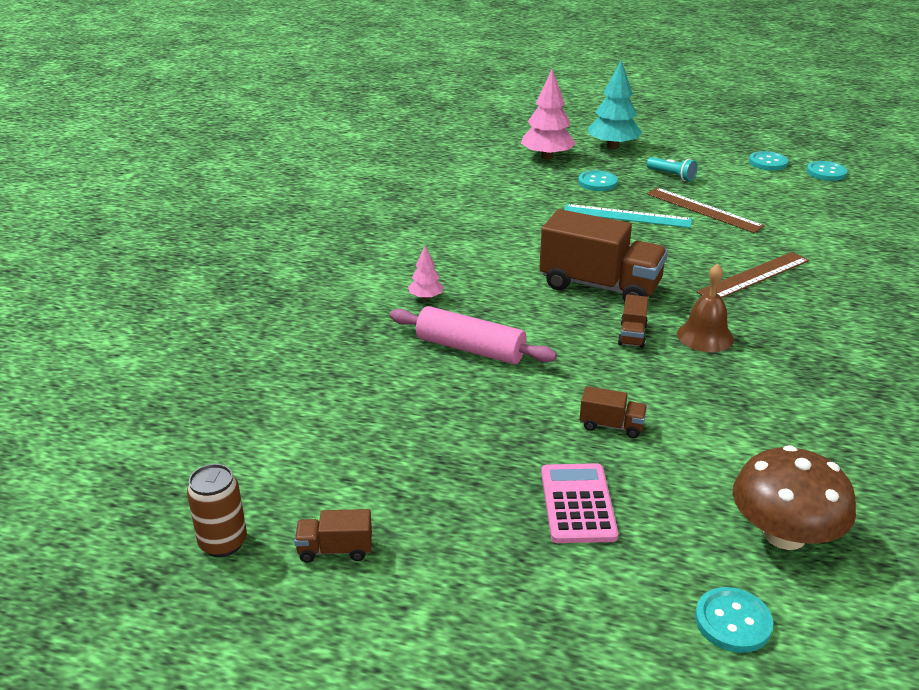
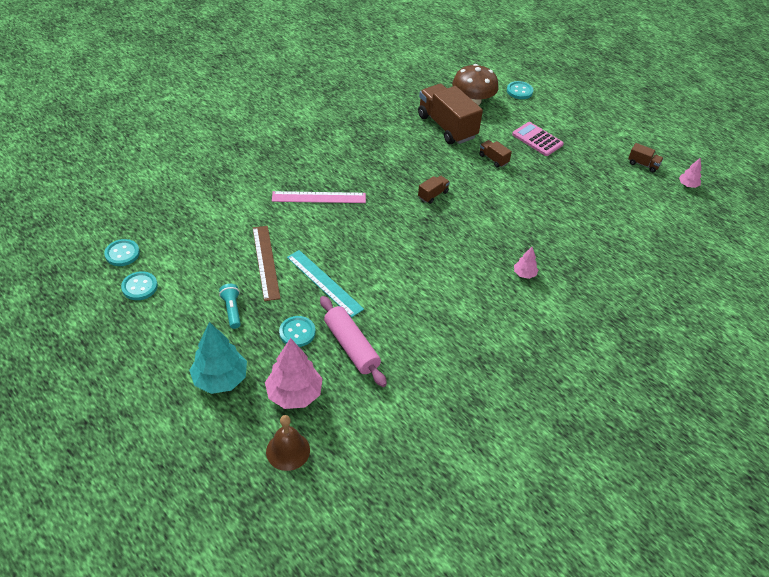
camera: 150 degrees left, 15 degrees up
brown can [187,464,247,557] -> pink tree [679,158,702,188]
pink rolling pin [390,306,557,364] -> pink rolling pin moved to [320,296,387,387]
brown truck [539,209,668,302] -> brown truck moved to [418,84,483,144]
pink calculator [541,463,618,543] -> pink calculator turned 105 degrees clockwise [512,122,564,156]
brown bell [677,264,734,352] -> brown bell moved to [266,415,310,471]
brown ruler [697,252,809,298] -> pink ruler [272,191,366,203]

